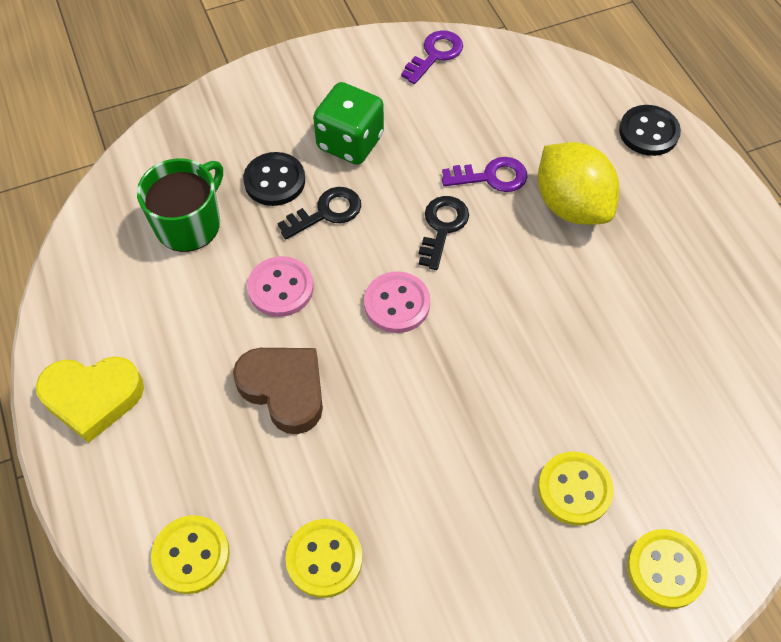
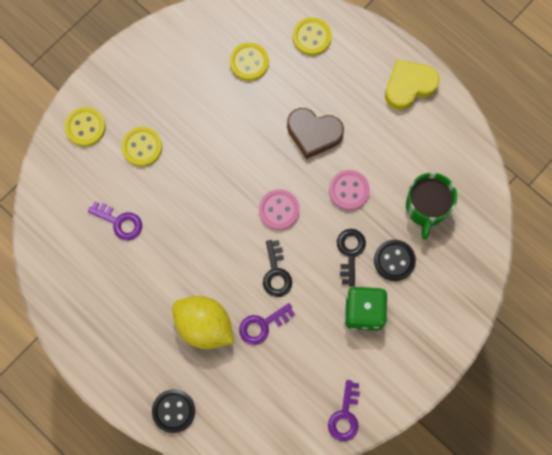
camera: 155 degrees right, 15 degrees up
black key [277,187,361,239] -> black key turned 150 degrees clockwise [337,229,366,286]
none -> purple key [88,201,142,241]

